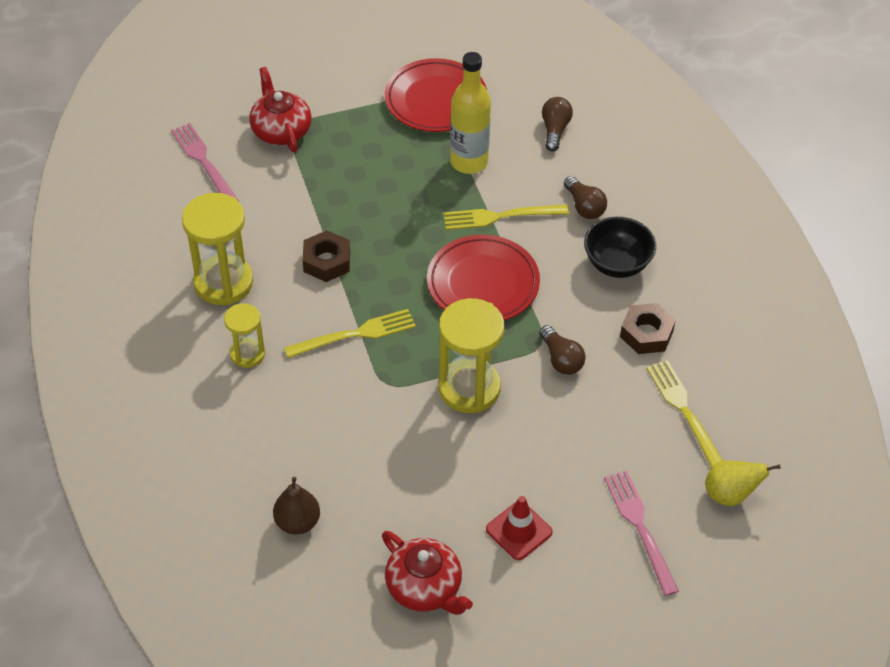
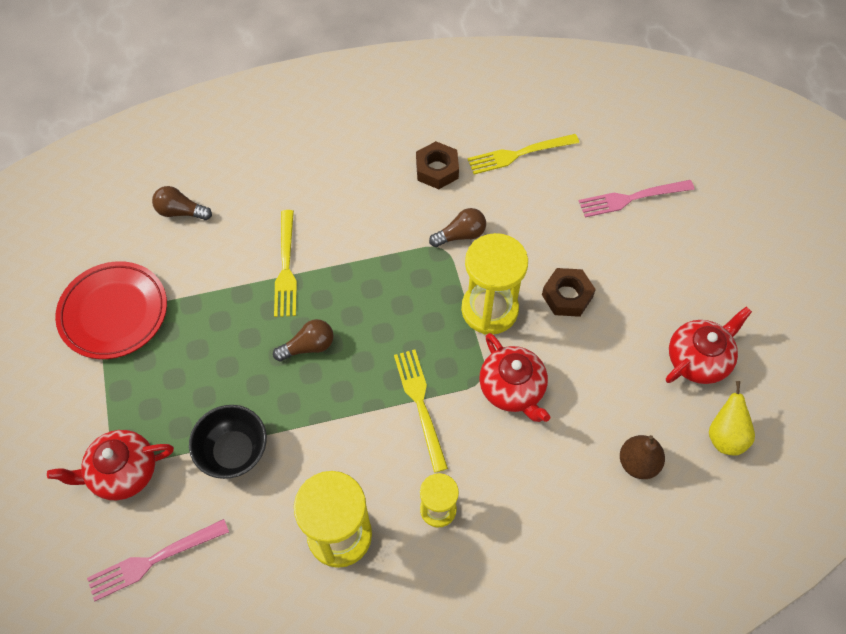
camera: 85 degrees left, 10 degrees up
brown nut [302,230,350,282] -> brown nut moved to [542,268,596,317]
red plate [427,235,540,320] -> none
yellow bottle [450,52,491,174] -> none
red traffic cone [486,496,553,560] -> none
brown light bulb [564,176,607,219] -> brown light bulb moved to [273,319,334,361]
black bowl [584,217,656,278] -> black bowl moved to [189,405,267,479]
yellow pear [705,460,781,506] -> yellow pear moved to [709,381,755,456]
none -> red teapot [479,333,550,422]

